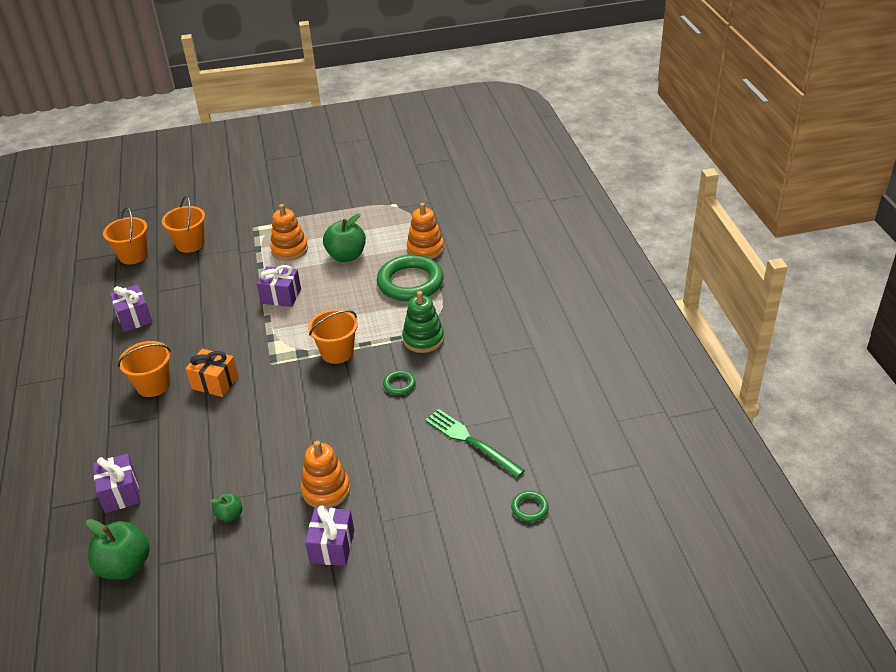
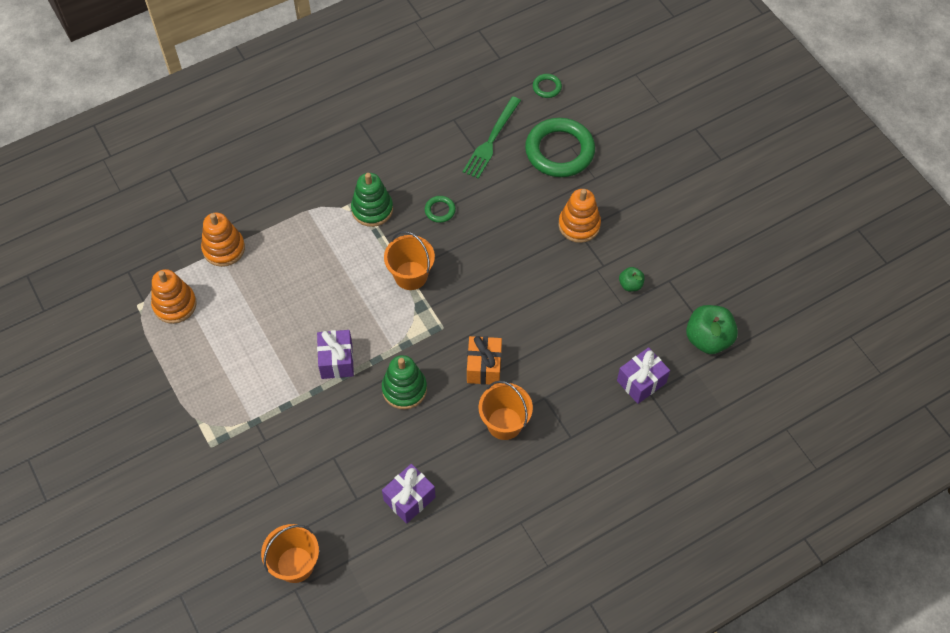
camera: 110 degrees left, 20 degrees up
orange bucket [162,196,205,253] -> none
orange stacking toy [270,204,308,261] -> orange stacking toy moved to [151,269,197,324]
purple gift [305,505,354,566] -> none
green apple [323,214,366,262] -> none
green ring [377,255,444,301] -> green ring moved to [525,118,595,177]
none -> green stacking toy [382,355,427,409]

